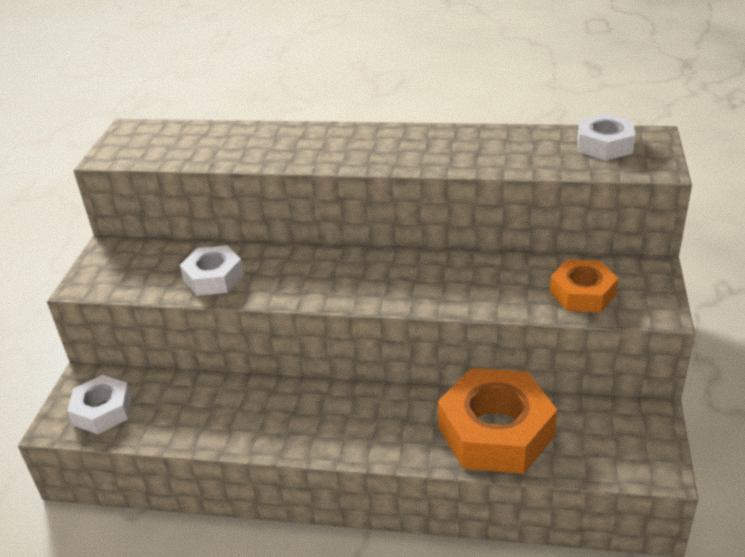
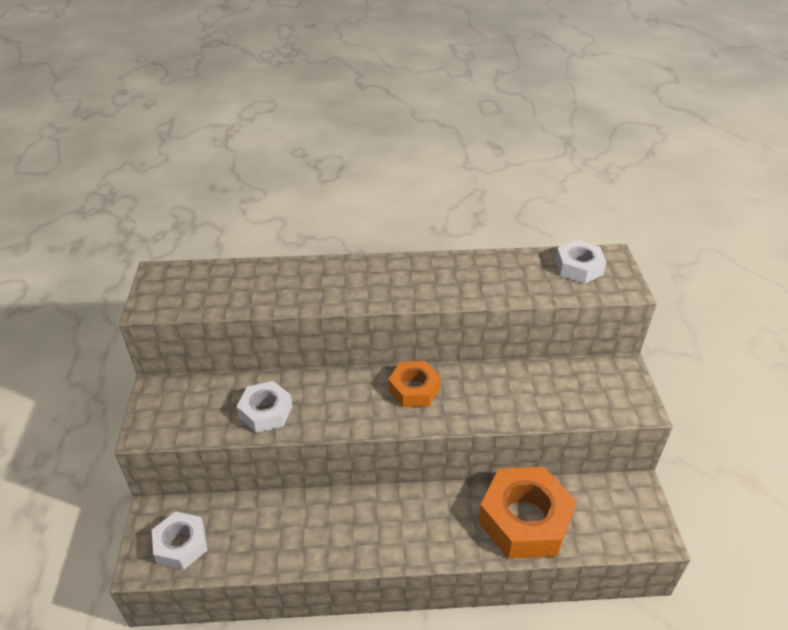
camera: 15 degrees left, 5 degrees up
orange nut [550,259,618,313] -> orange nut moved to [388,361,441,407]

